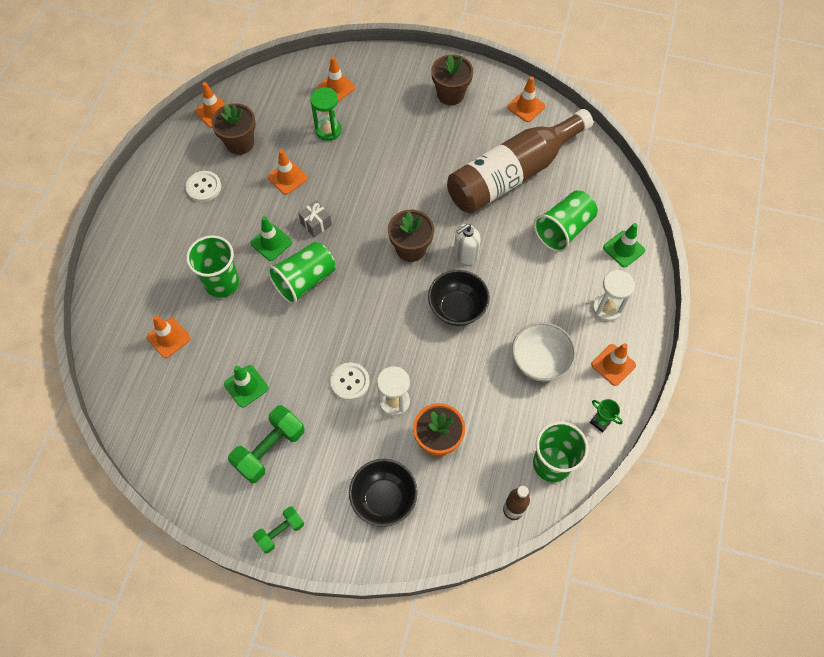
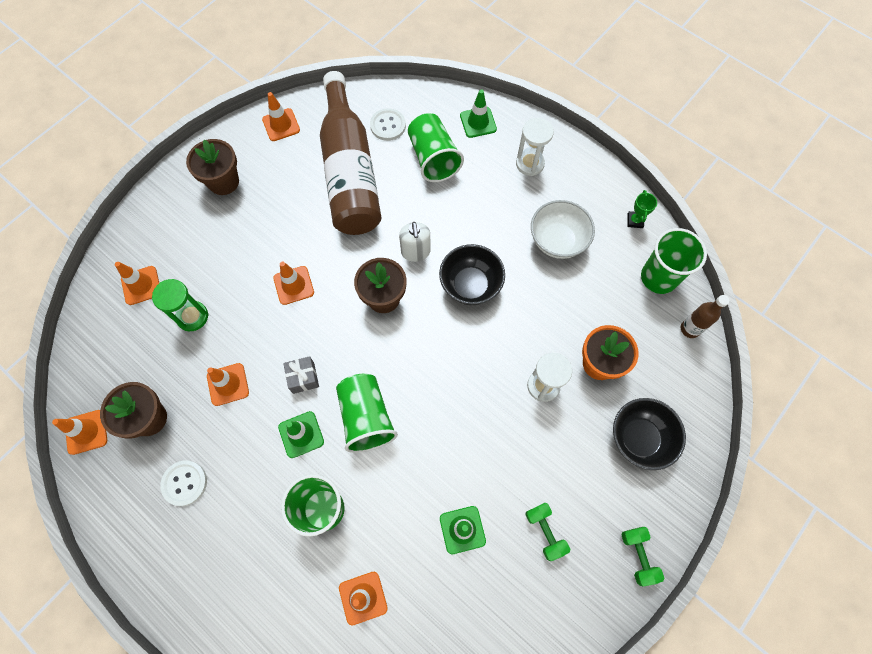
camera: 65 degrees left, 5 degrees up
green dumbbell [228,405,305,483] -> green dumbbell [525,503,570,561], size x0.61
white button [330,363,370,401] -> white button moved to [370,108,406,141]
green trophy [590,399,623,432] -> green trophy turned 60 degrees counterclockwise [627,190,657,228]
orange traffic cone [591,343,636,386] -> orange traffic cone moved to [273,262,314,305]

